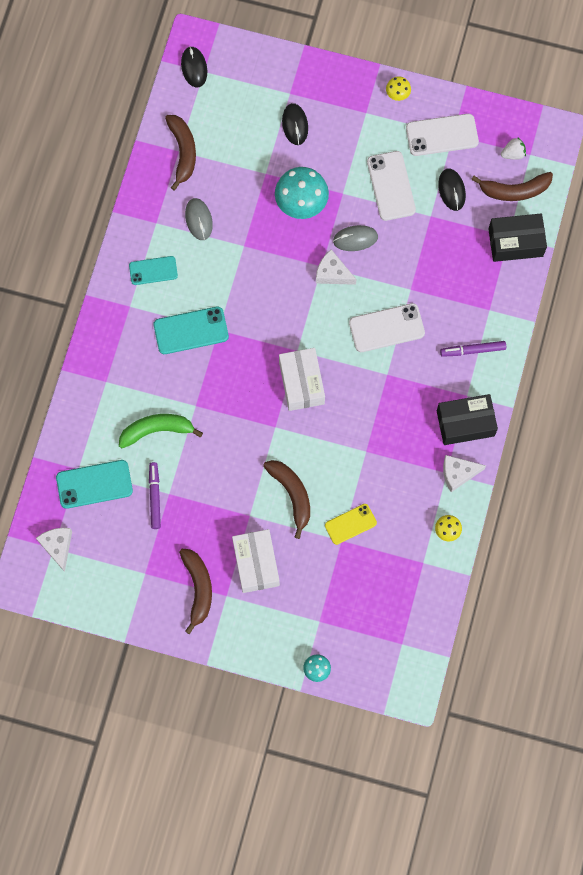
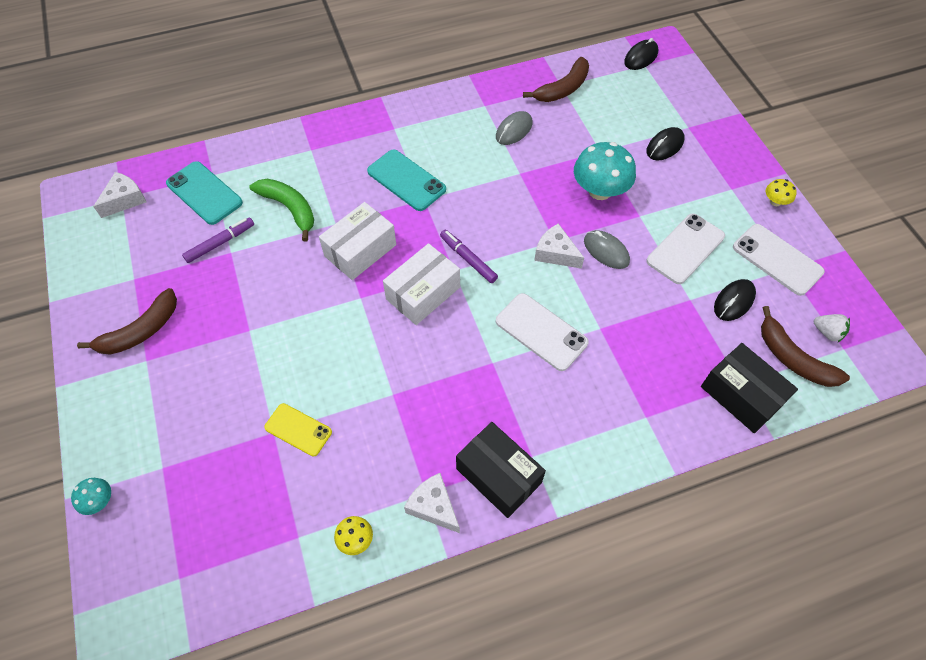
camera: 55 degrees right, 15 degrees down
turquoise phone [129,256,178,285] -> none
white box [232,529,280,593] -> white box moved to [319,202,396,280]
brown banana [263,460,310,539] -> none
white cheese [316,249,357,285] -> white cheese turned 45 degrees counterclockwise [534,223,584,269]
purple marker [440,341,506,357] -> purple marker moved to [440,230,498,283]

